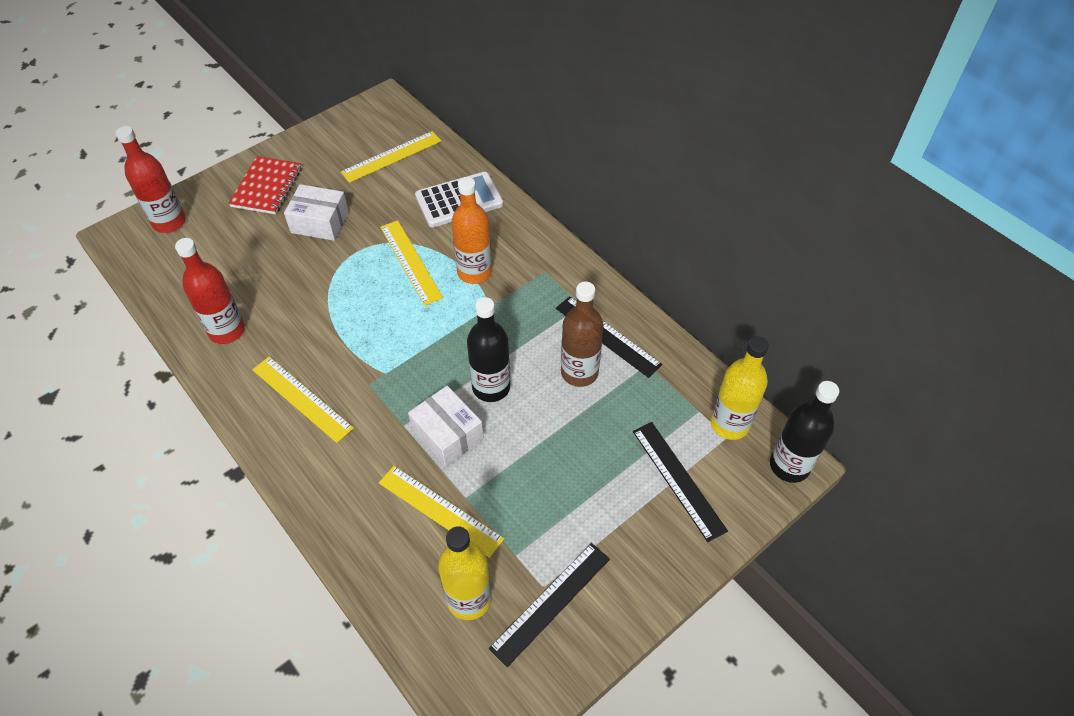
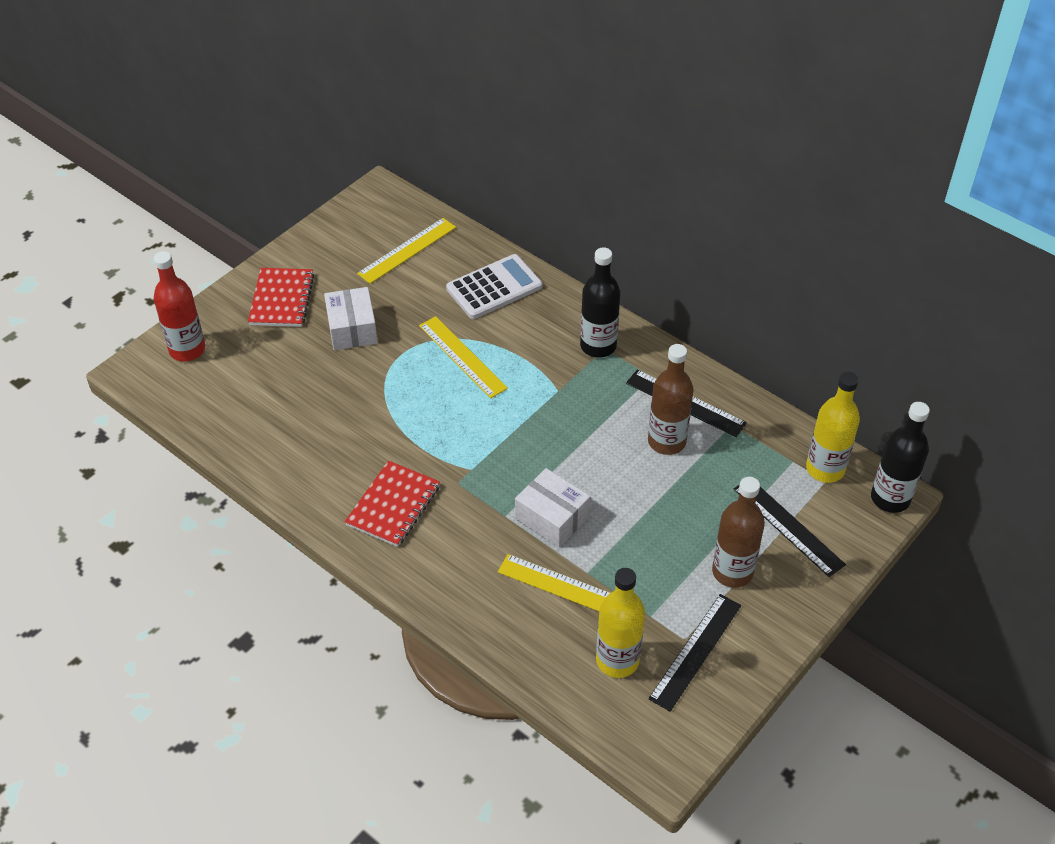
camera: 10 degrees left, 5 degrees down
red bottle [175,238,245,344] -> none
yellow ruler [252,356,354,443] -> red notebook [345,461,440,547]
white box [284,184,349,241] -> white box turned 75 degrees clockwise [324,287,378,350]
orange bottle [451,177,492,284] -> none
black bottle [467,297,510,402] -> black bottle moved to [580,247,620,358]
none -> brown bottle [712,477,765,588]

